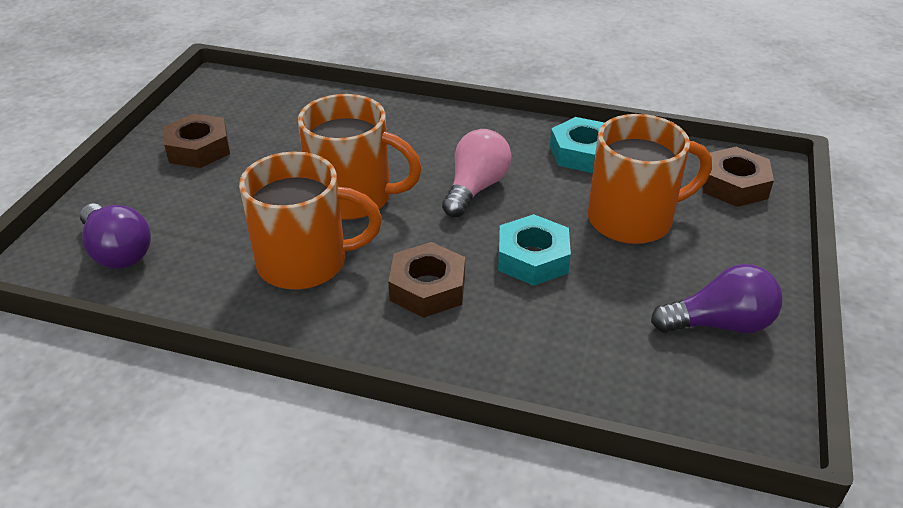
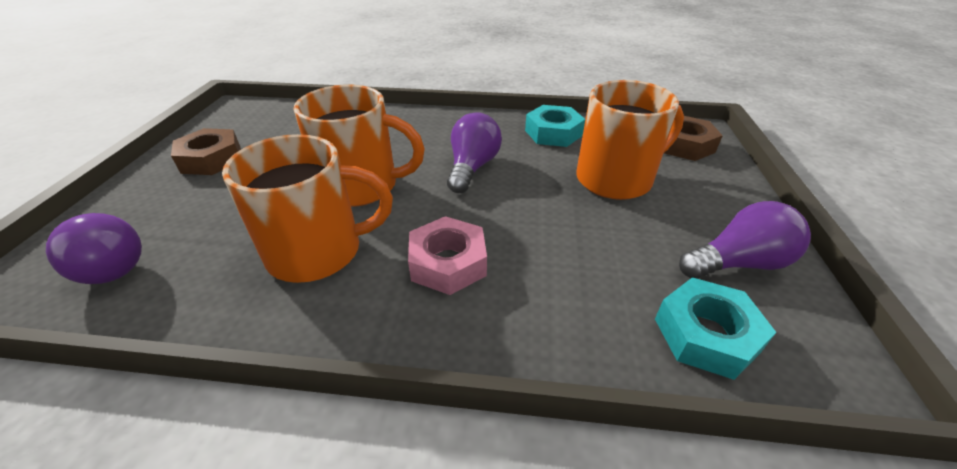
camera: 10 degrees left, 0 degrees up
brown nut [388,242,465,318] -> pink nut [408,216,487,295]
pink light bulb [442,129,511,217] -> purple light bulb [447,112,502,193]
turquoise nut [498,214,571,286] -> turquoise nut moved to [655,277,776,380]

